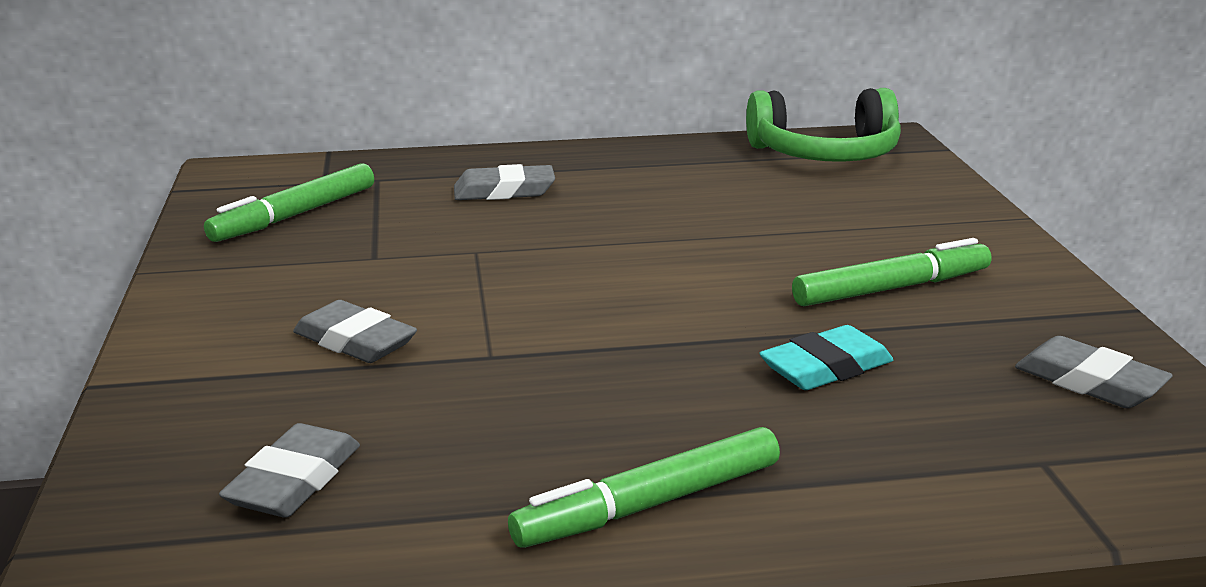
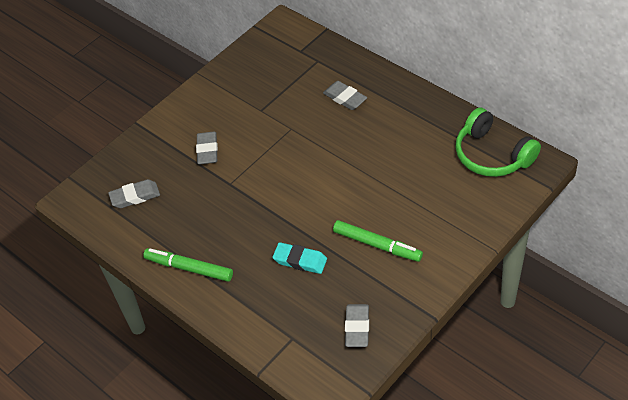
camera: 55 degrees right, 25 degrees up
green marker [204,163,374,242] -> none

